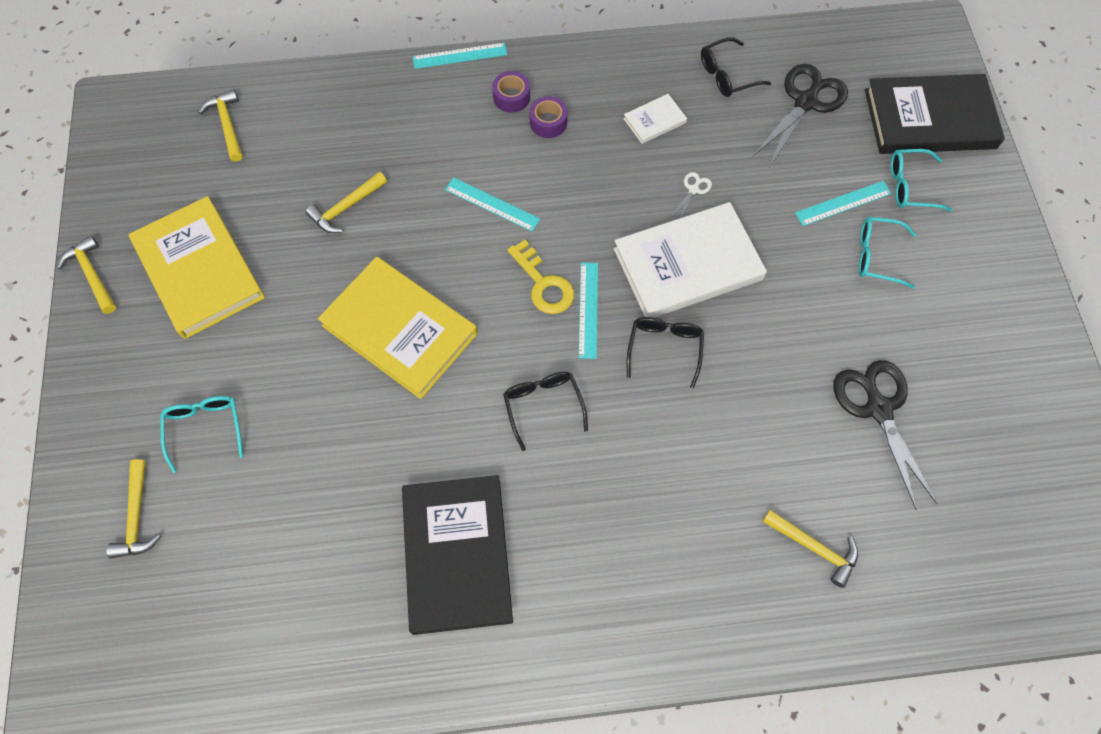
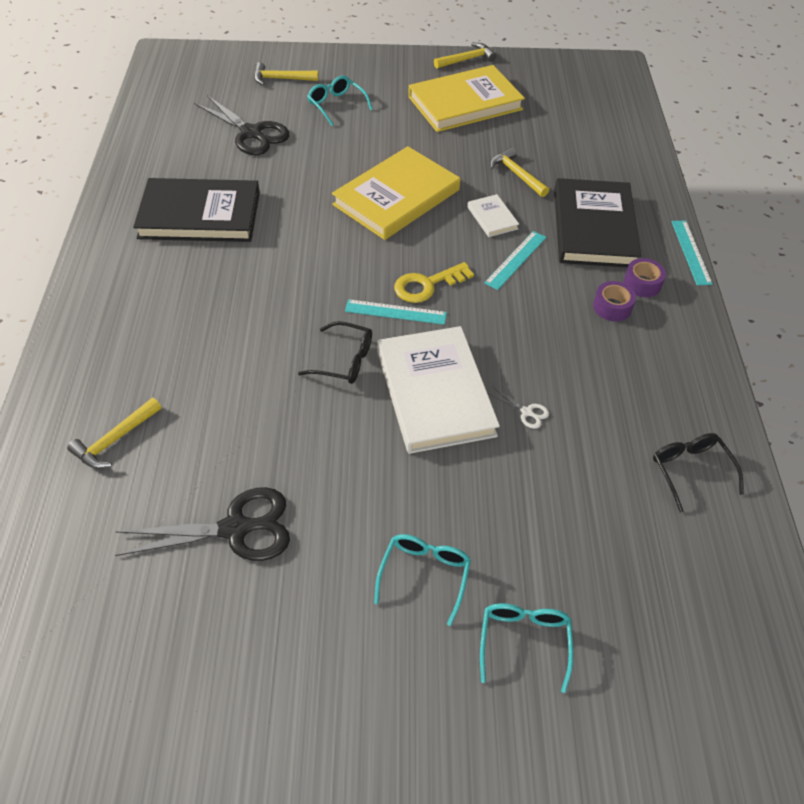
camera: 95 degrees right, 15 degrees down
turquoise glasses [160,396,243,473] -> turquoise glasses turned 120 degrees counterclockwise [307,75,373,126]
yellow hammer [198,89,243,162] -> none
black glasses [503,372,588,451] -> none
white book [623,94,687,144] -> white book moved to [467,194,519,237]
black scissors [752,64,848,166] -> black scissors moved to [194,95,290,155]
turquoise ruler [795,181,892,226] -> none
black book [865,74,1005,154] -> black book moved to [554,178,641,268]

